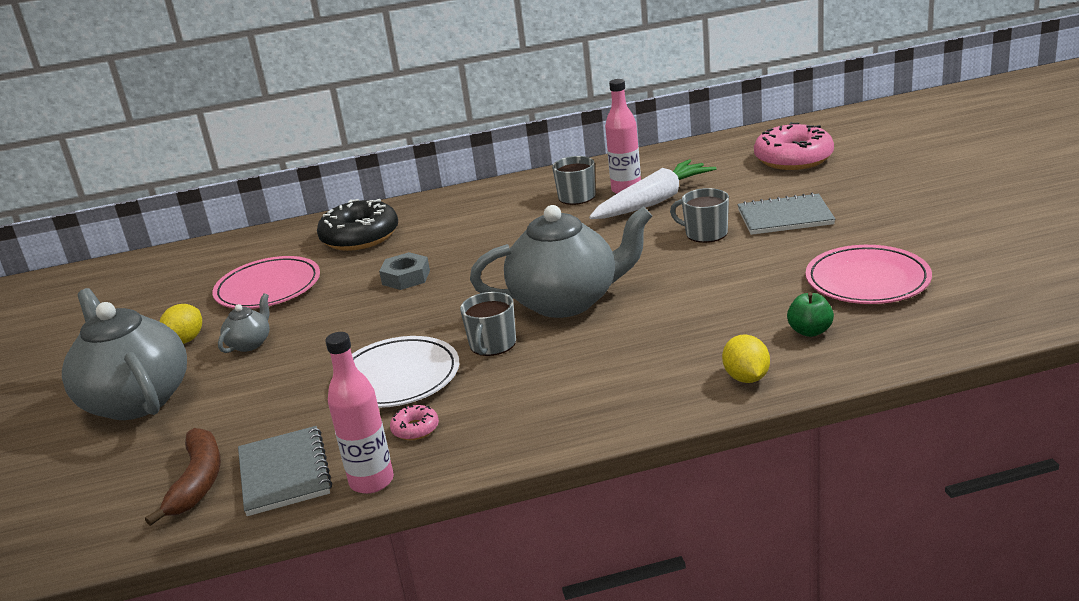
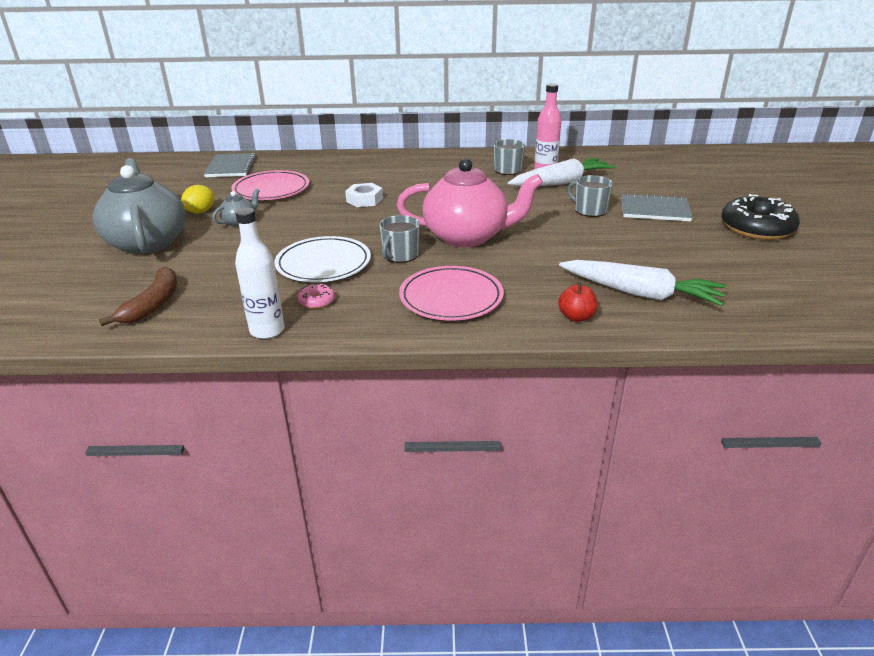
camera: 10 degrees right, 5 degrees up
grey notebook [238,426,332,516] -> grey notebook moved to [204,153,257,177]
black donut [317,199,398,251] -> black donut moved to [721,194,800,240]
pink bottle [325,332,394,494] -> white bottle [235,208,284,339]
grey nut [379,252,430,290] -> white nut [345,183,383,207]
grey teapot [470,205,652,318] -> pink teapot [397,158,543,247]
yellow lemon [722,334,770,383] -> red apple [558,282,597,322]
pink donut [754,122,834,170] -> none
green apple [787,292,834,337] -> white carrot [559,260,726,306]
pink plate [805,245,932,304] -> pink plate moved to [399,266,504,321]

